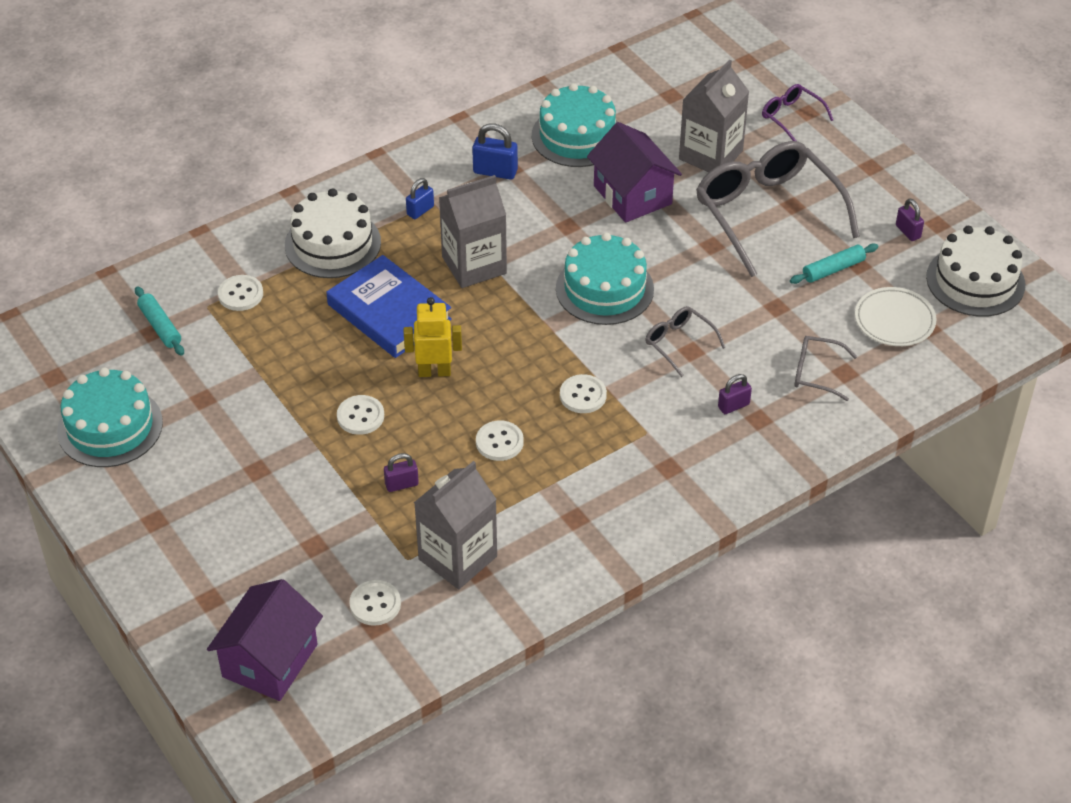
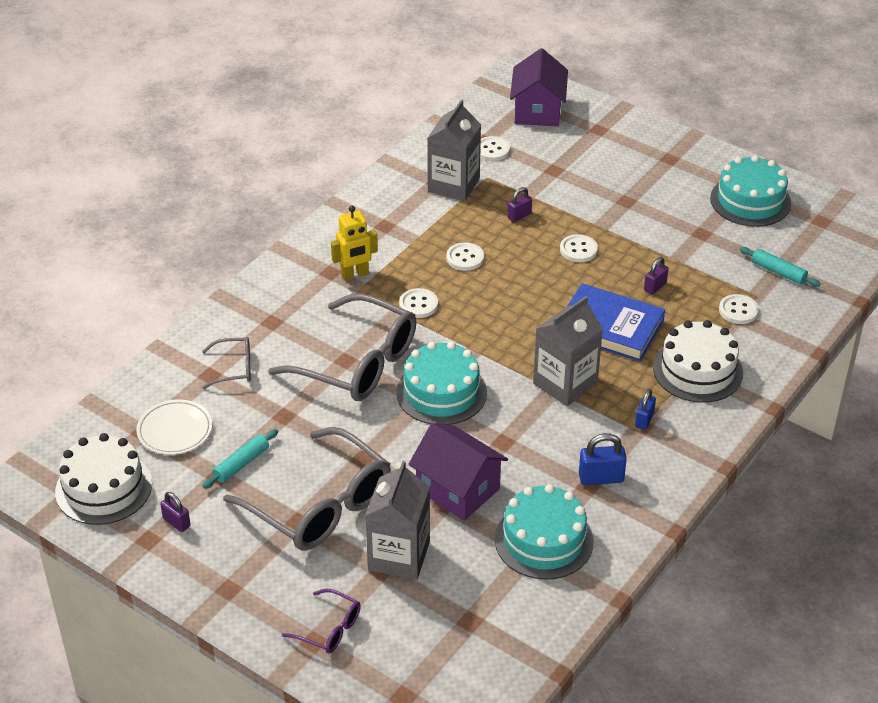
camera: 160 degrees right, 5 degrees down
yellow robot [404,297,462,377] -> yellow robot moved to [331,206,378,281]
grey glasses [645,306,726,377] -> grey glasses [268,293,416,401], size x2.18
purple padlock [718,374,752,414] -> purple padlock moved to [644,257,668,295]

